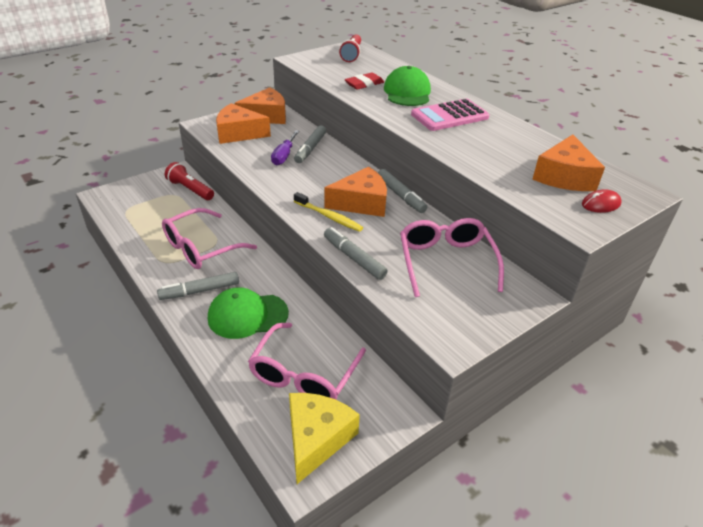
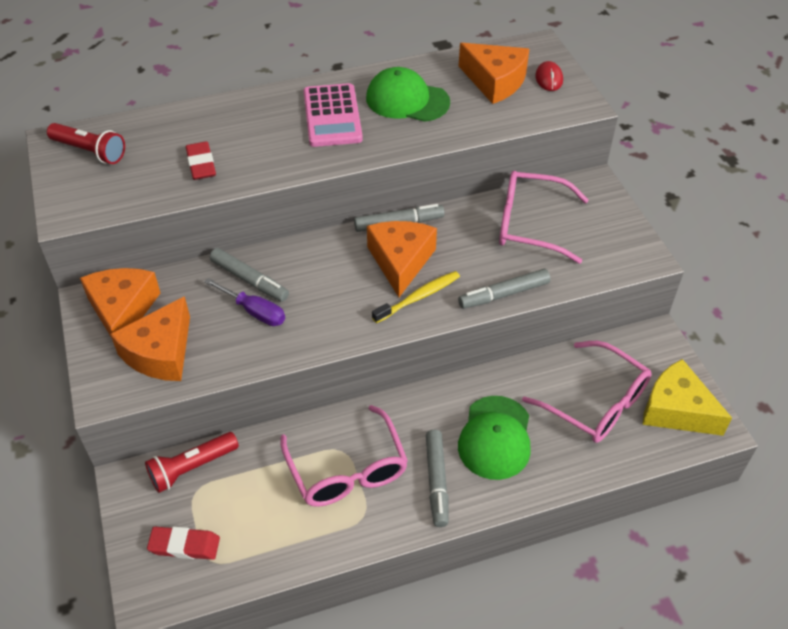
camera: 70 degrees left, 10 degrees up
green cap [384,66,431,106] -> green cap moved to [366,67,450,122]
none -> red eraser [147,527,220,560]

